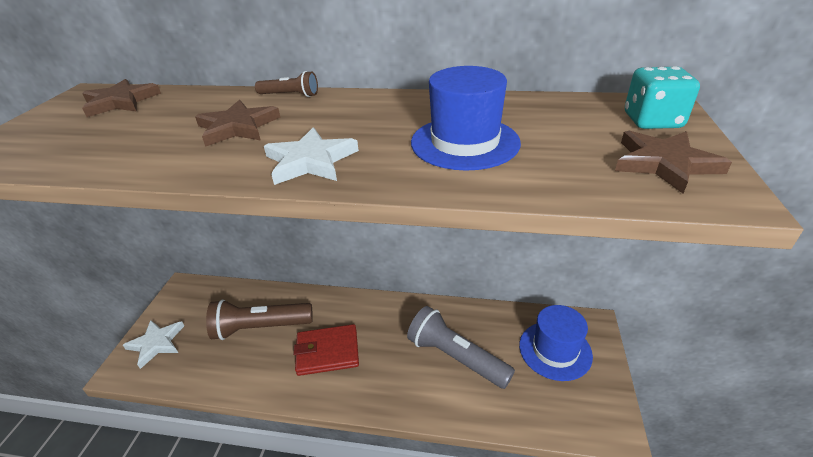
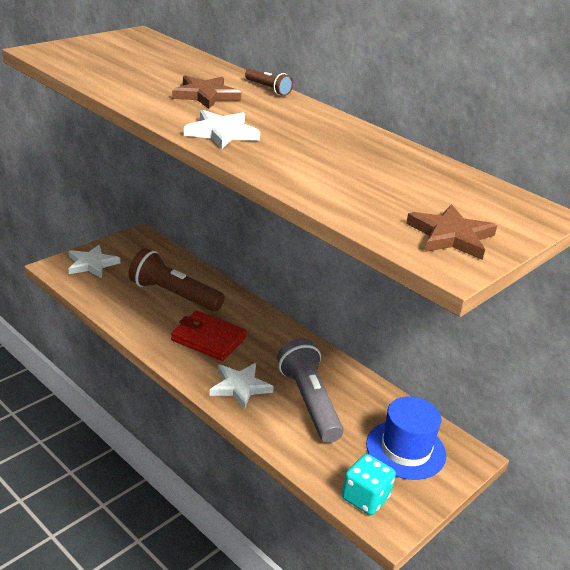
camera: 30 degrees right, 5 degrees down
brown star [82,79,161,117] -> none
blue hat [411,66,521,171] -> none
turquoise dice [625,66,700,129] -> turquoise dice moved to [342,454,396,515]
none -> white star [210,363,274,410]

